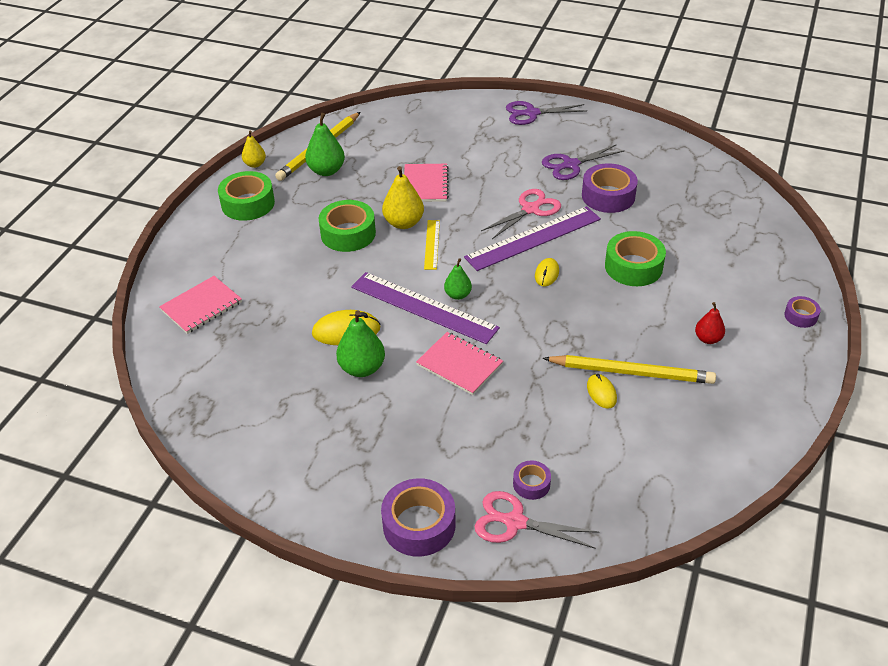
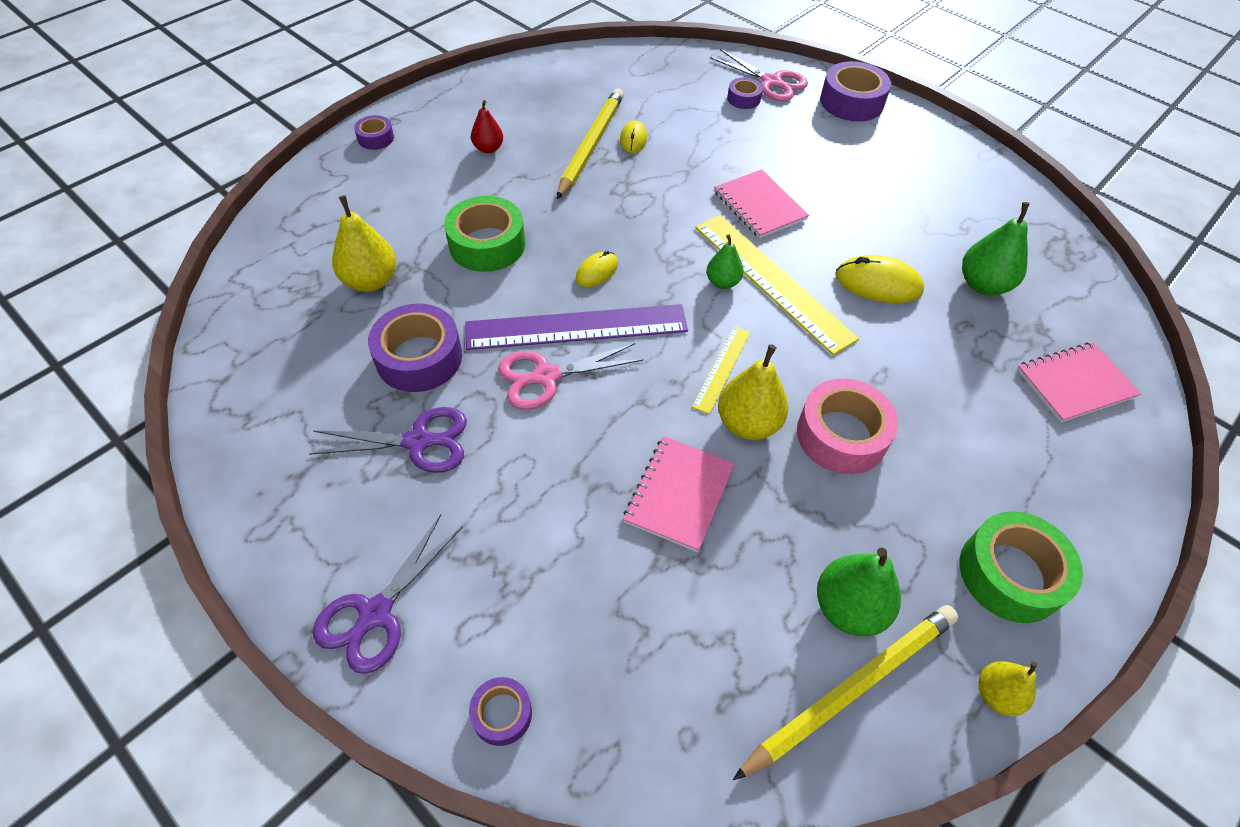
camera: 160 degrees left, 10 degrees up
green tape [319,200,376,252] -> pink tape [797,378,898,474]
green pear [336,311,385,377] -> green pear moved to [962,202,1030,296]
purple ruler [351,272,500,344] -> yellow ruler [695,215,859,355]
purple scissors [506,101,587,125] -> purple scissors turned 105 degrees clockwise [313,515,463,674]
yellow pencil [543,355,716,384] -> yellow pencil turned 75 degrees clockwise [557,88,624,199]
none -> yellow pear [332,195,397,292]
none -> purple tape [469,677,532,746]

